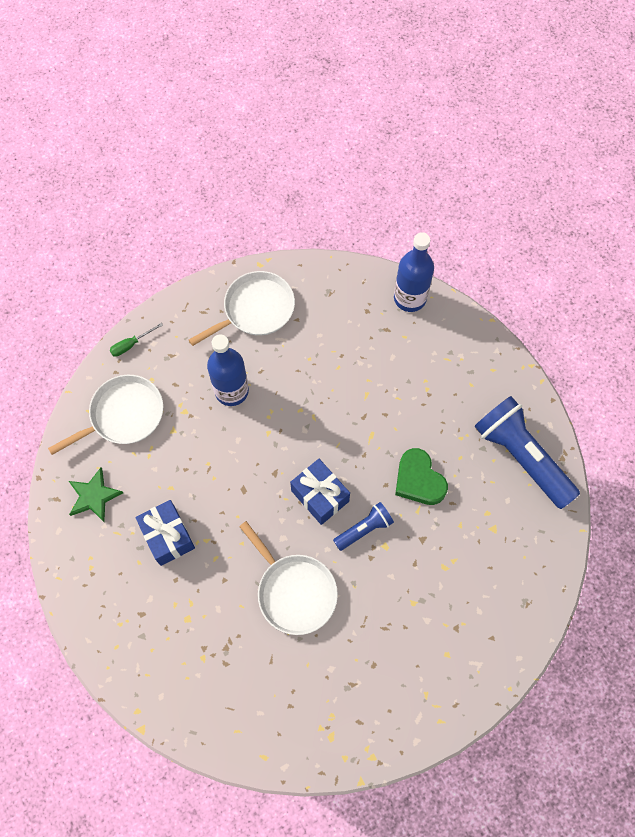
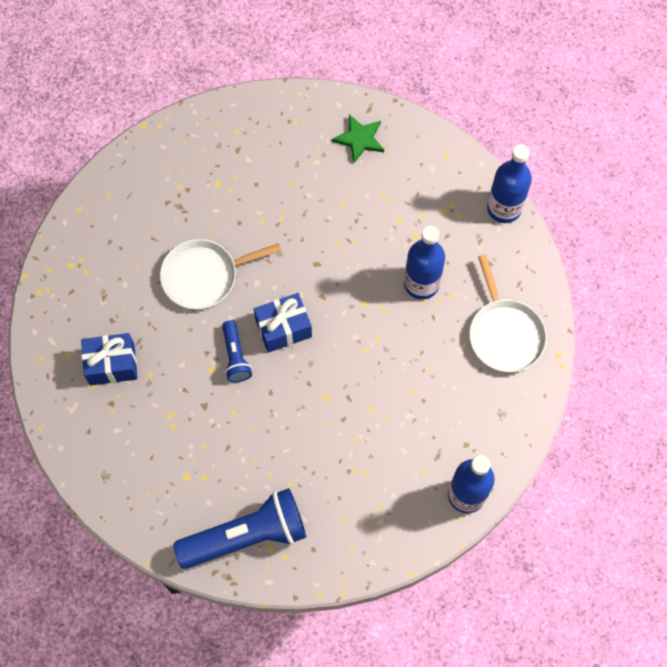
camera: 110 degrees right, 0 degrees up
white pan [48,375,163,455] -> none
green screwdriver [109,323,163,357] -> blue bottle [487,144,532,223]
blue gift [135,500,195,566] -> blue gift moved to [81,333,138,386]
green heart [395,448,448,505] -> none

